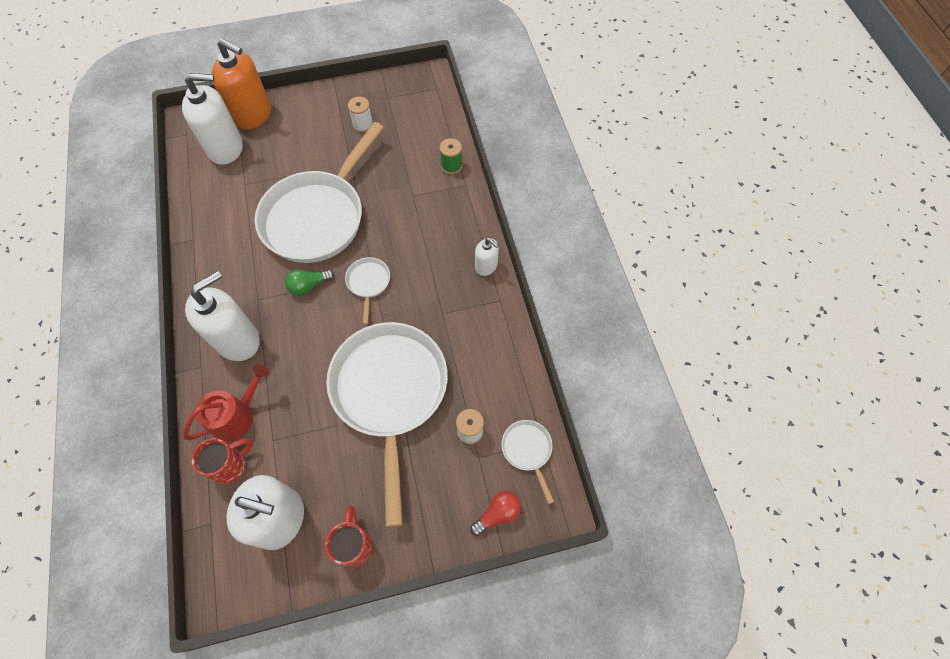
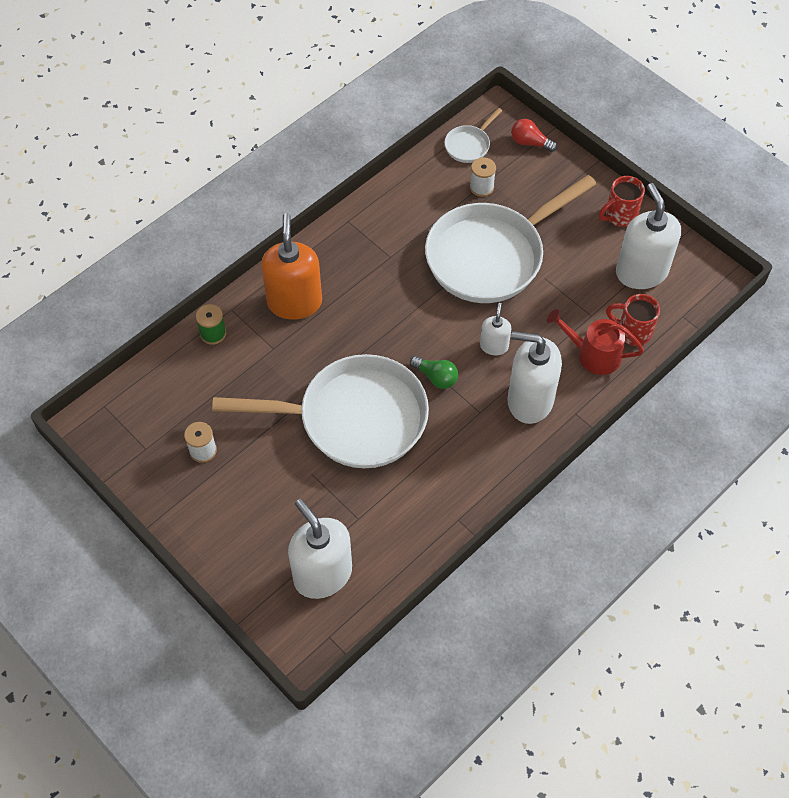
camera: 120 degrees left, 5 degrees down
orange soap dispenser [211,39,271,130] -> orange soap dispenser moved to [261,213,322,320]
white pan [345,257,390,325] -> none
white soap dispenser [475,238,499,276] -> white soap dispenser moved to [480,303,511,355]

